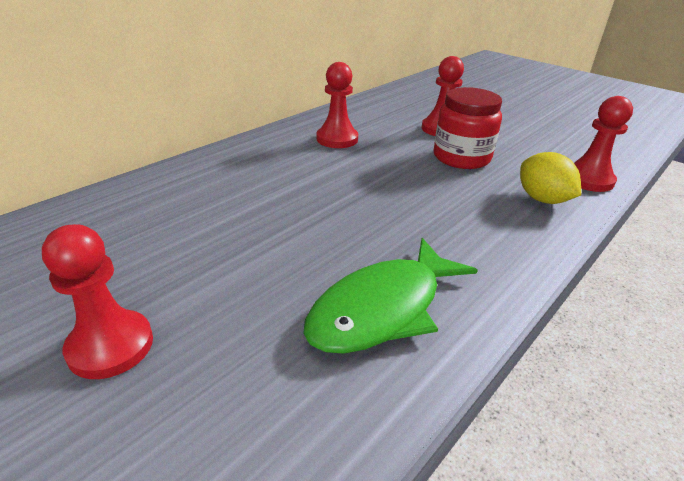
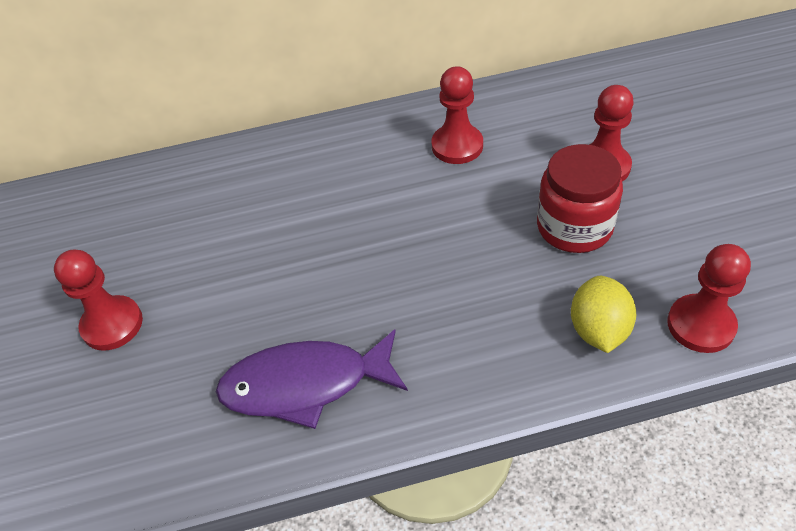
camera: 40 degrees right, 15 degrees up
green fish [303,238,478,354] -> purple fish [216,329,408,429]

